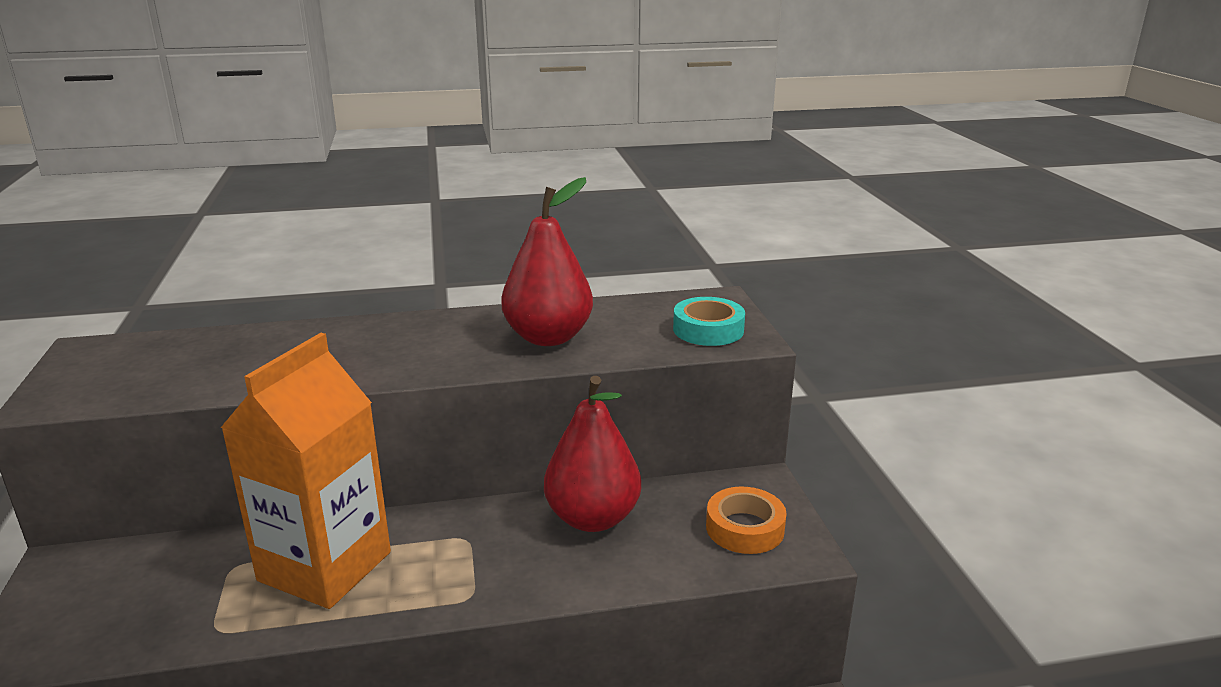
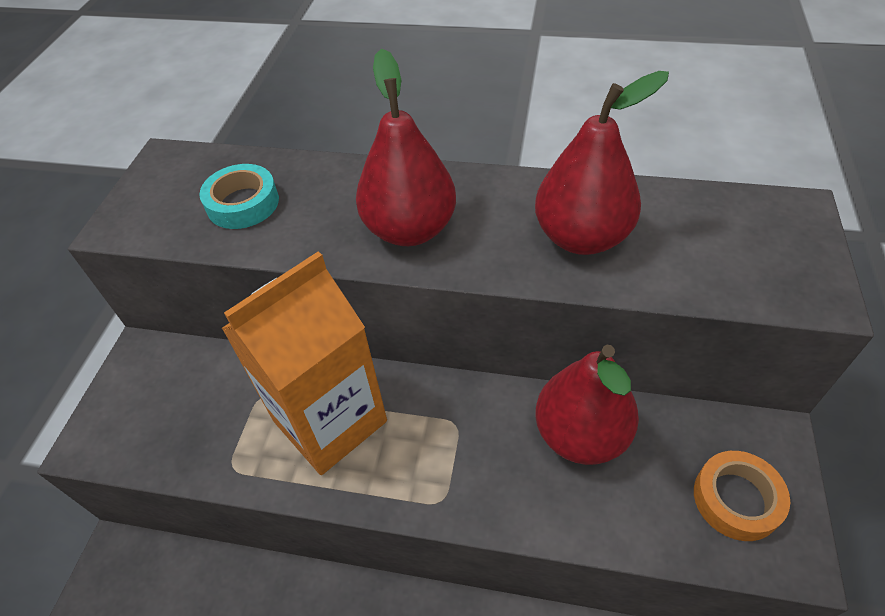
camera: 25 degrees right, 25 degrees up
turquoise tape [673,297,745,346] -> turquoise tape moved to [199,164,279,229]
none -> red pear [356,49,456,246]

